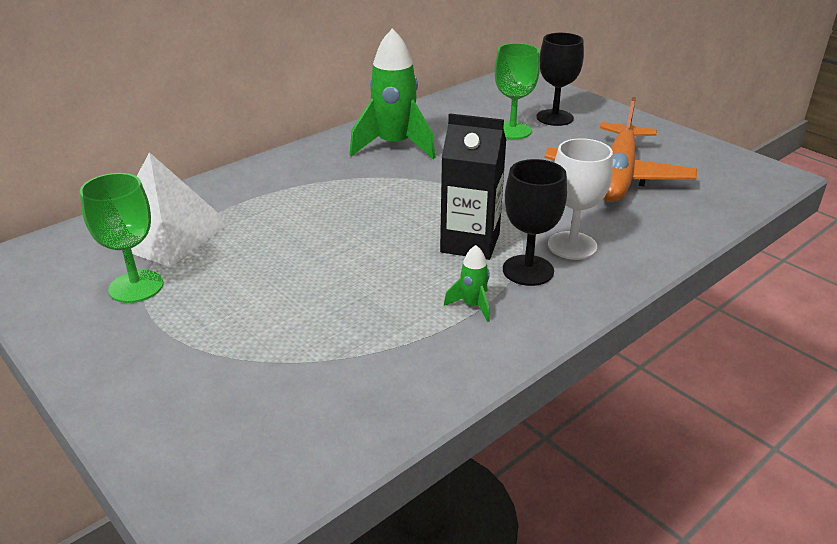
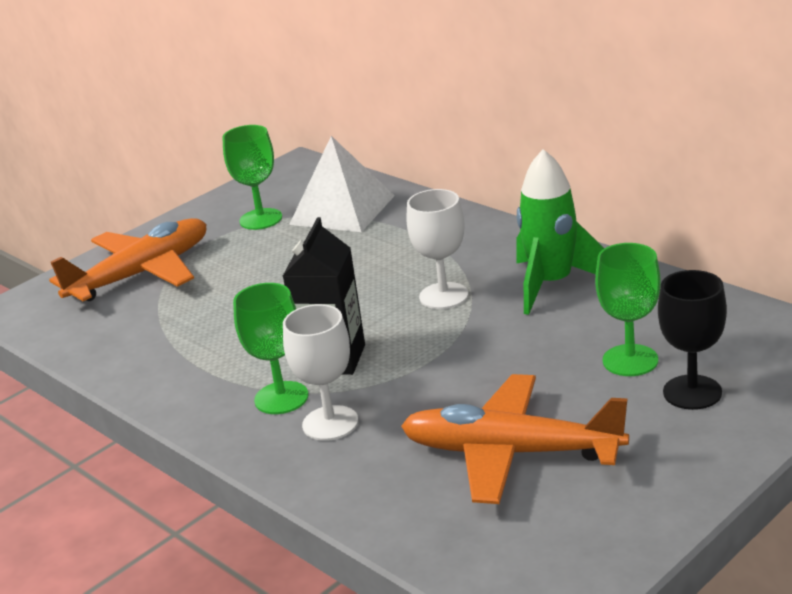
camera: 90 degrees right, 5 degrees down
green rocket [444,245,490,322] -> none
black goblet [503,159,567,286] -> green goblet [233,283,308,414]
none -> orange plane [49,218,206,301]
none -> white goblet [407,189,468,309]

